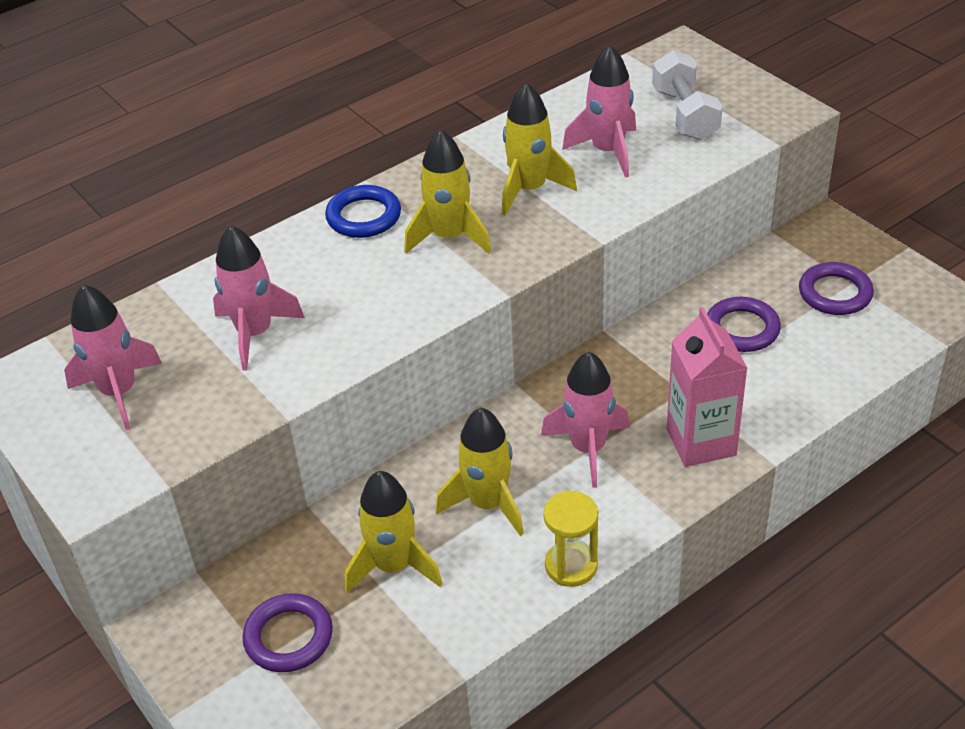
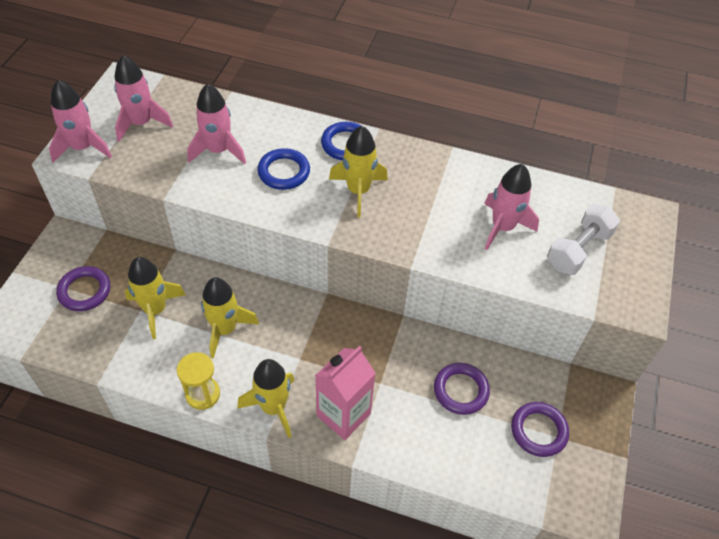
camera: 50 degrees right, 10 degrees up
yellow rocket [502,83,577,215] -> yellow rocket moved to [237,359,295,438]
pink rocket [541,352,630,488] -> pink rocket moved to [49,80,112,163]
none -> blue ring [257,148,310,190]

